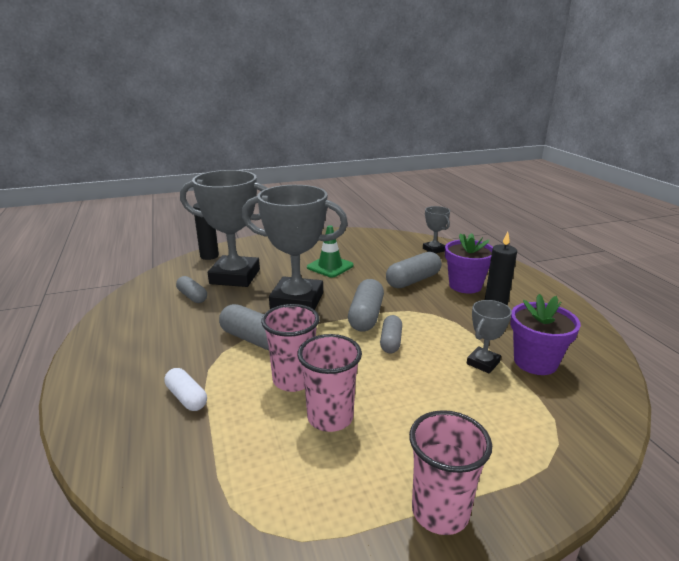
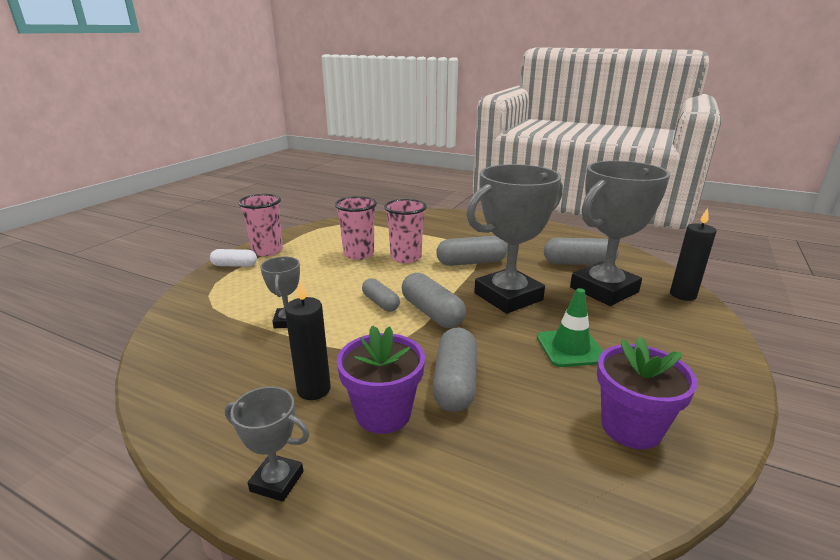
camera: 135 degrees right, 0 degrees up
white capsule [164,368,207,411] -> white capsule moved to [210,249,257,267]
grey capsule [176,276,207,303] -> grey capsule [544,238,619,265], size x1.57
grey trophy [423,206,450,253] -> grey trophy moved to [225,387,310,502]
purple flower pot [510,294,581,375] -> purple flower pot moved to [597,336,697,449]

